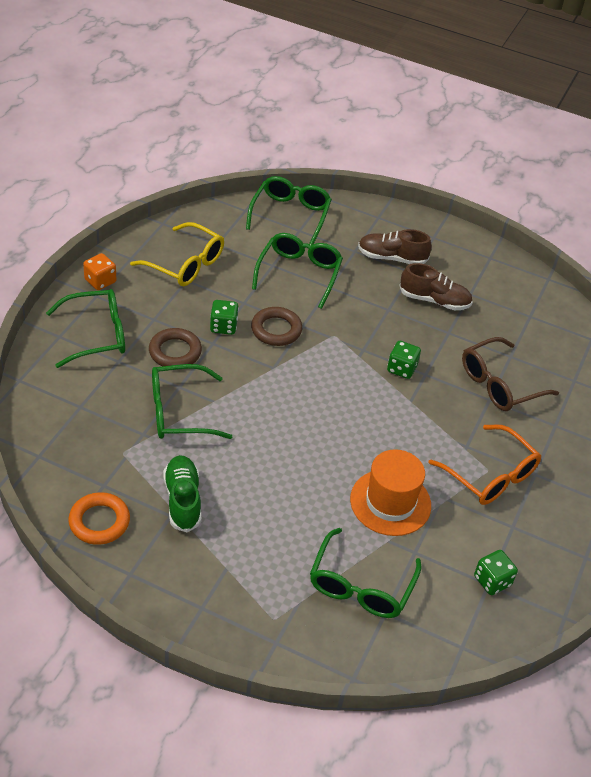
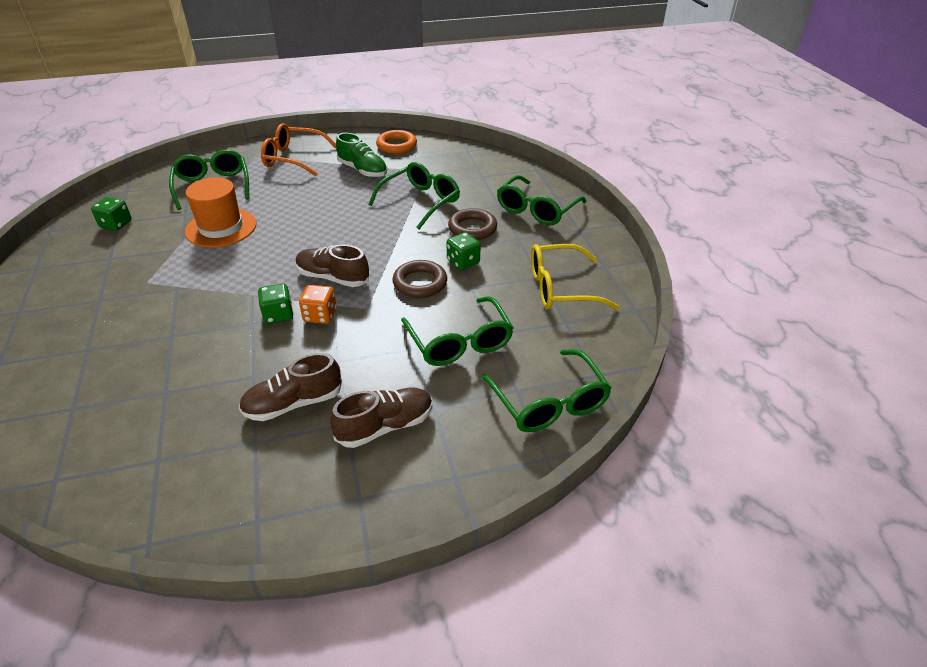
camera: 145 degrees right, 5 degrees down
orange dice [83,253,116,290] -> orange dice moved to [299,285,337,324]
orange glasses [428,425,541,505] -> orange glasses moved to [261,123,336,176]
brown glasses [462,337,559,411] -> none
none -> brown shoe [296,245,369,287]

